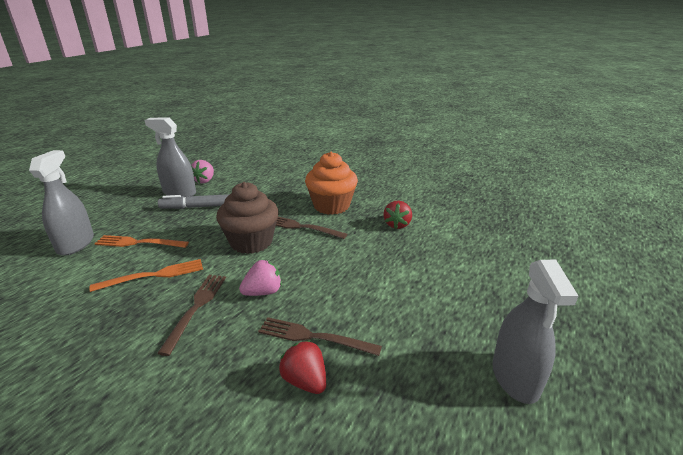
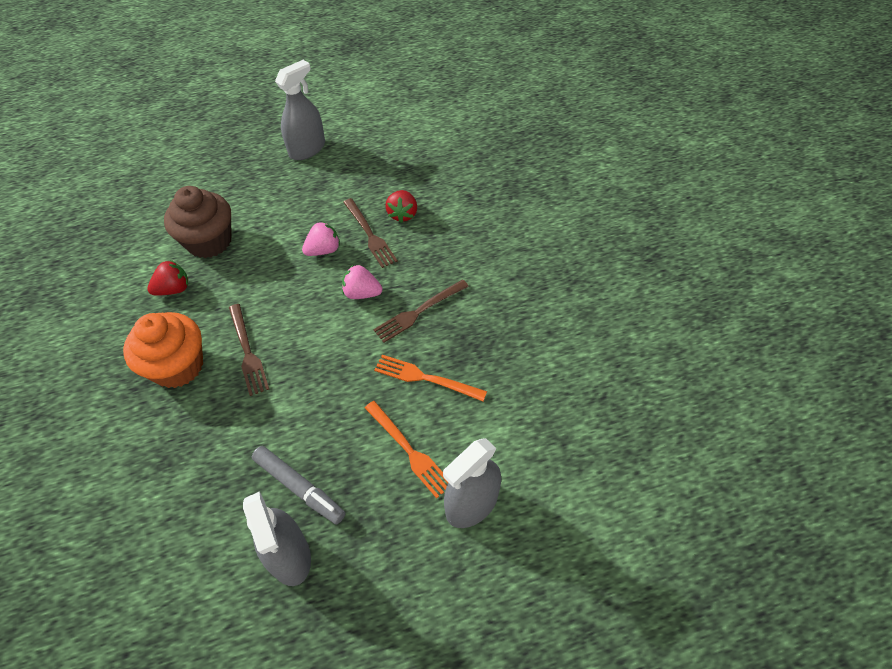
camera: 135 degrees left, 25 degrees up
pink strawberry [191,160,214,183] -> pink strawberry moved to [302,221,340,256]
brown cupcake [216,182,279,254] -> brown cupcake moved to [164,186,232,258]

